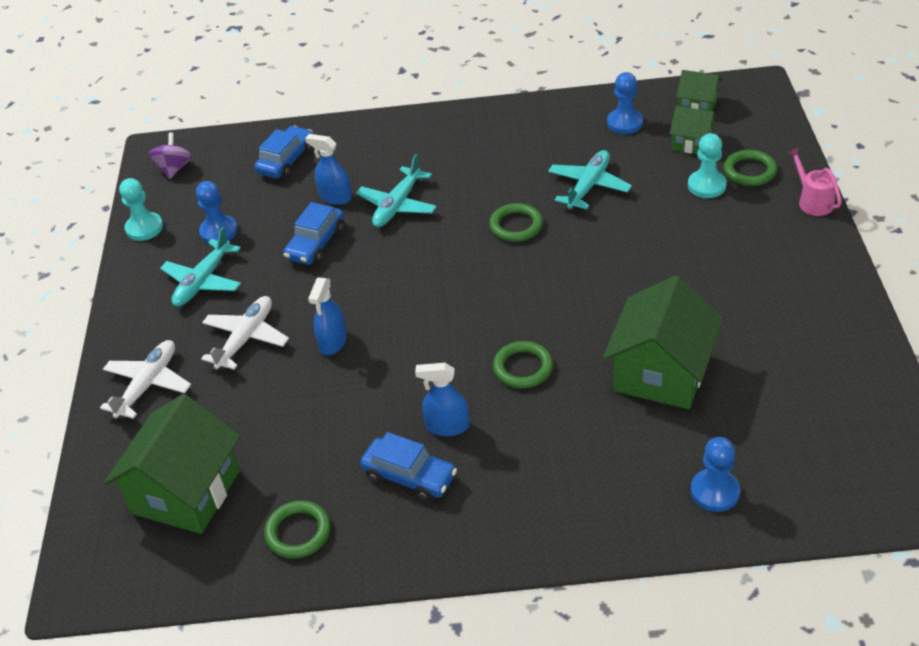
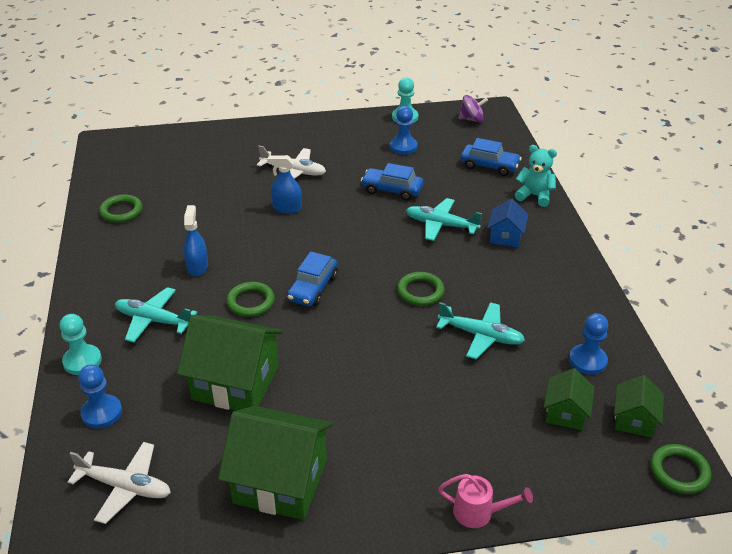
camera: 80 degrees right, 5 degrees down
white plane [100,340,191,419] -> white plane moved to [68,442,171,524]
green house [104,394,240,534] -> green house moved to [218,406,333,520]
turquoise plane [160,227,241,306] -> turquoise plane moved to [115,287,198,343]
blue spray bottle [305,134,352,205] -> none
blue car [360,432,457,502] -> blue car moved to [287,252,338,306]
turquoise pawn [688,133,727,198] -> turquoise pawn moved to [60,314,102,375]
green ring [724,150,777,186] -> green ring moved to [650,444,711,494]
pink watering can [787,147,842,216] -> pink watering can turned 45 degrees clockwise [438,474,533,528]
none -> blue house [487,199,528,247]
none -> turquoise teddy bear [515,145,557,207]

